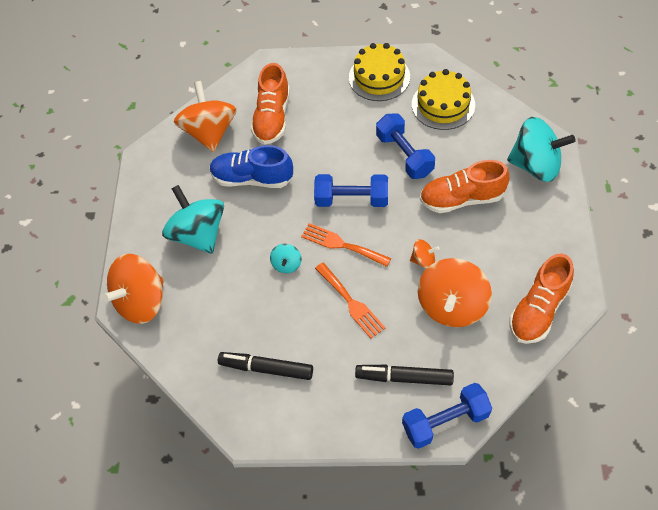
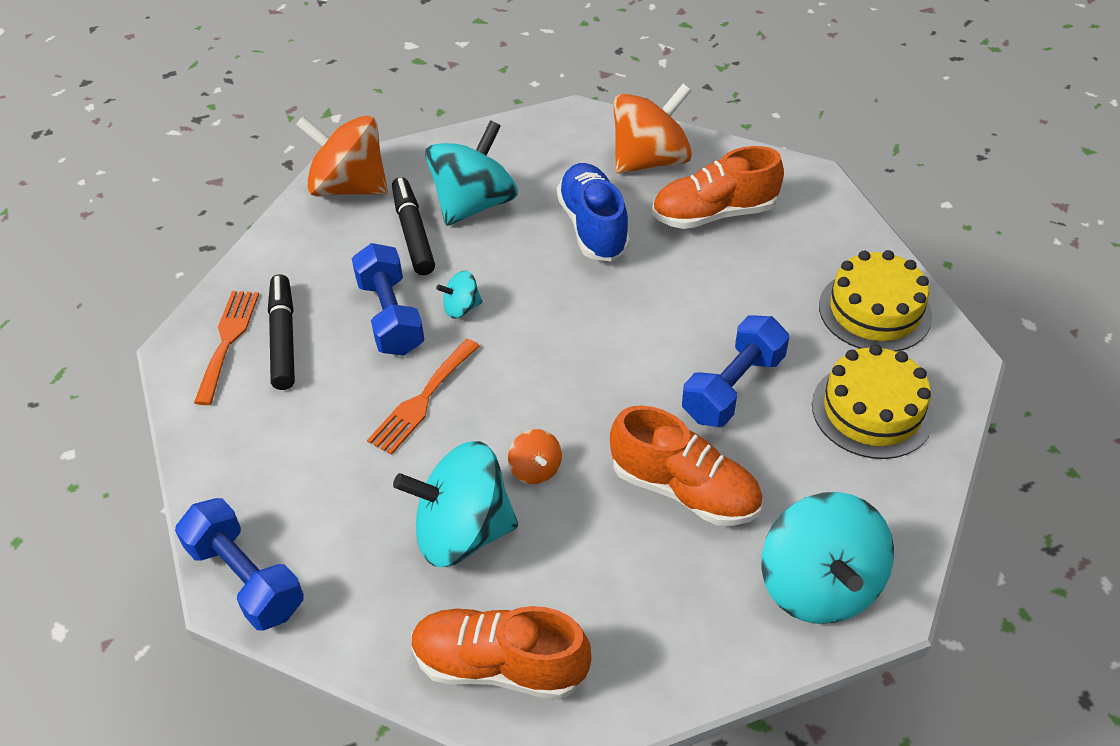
camera: 65 degrees right, 10 degrees down
orange fork [301,223,391,267] -> orange fork moved to [194,291,259,405]
blue dumbbell [314,174,388,207] -> blue dumbbell moved to [352,243,425,356]
black marker [355,365,454,385] -> black marker moved to [392,177,435,275]
orange spinning top [418,258,492,327] -> turquoise spinning top [393,441,518,567]
orange shoe [420,160,509,213] -> orange shoe turned 150 degrees clockwise [610,405,762,526]

